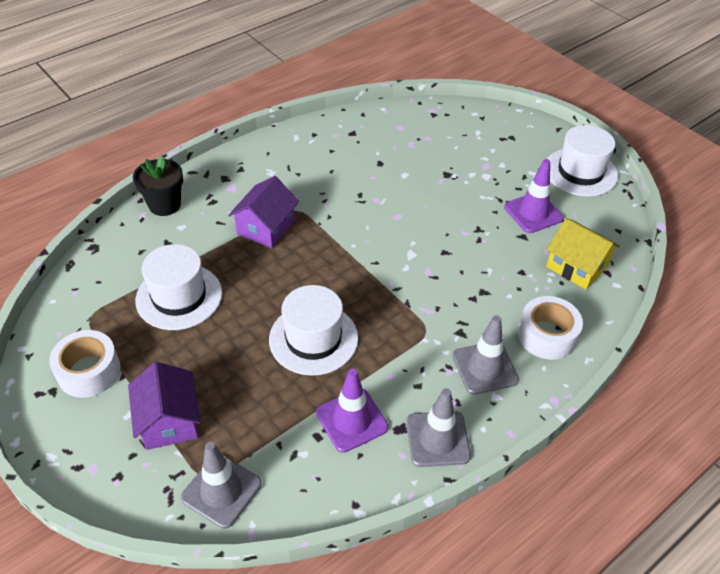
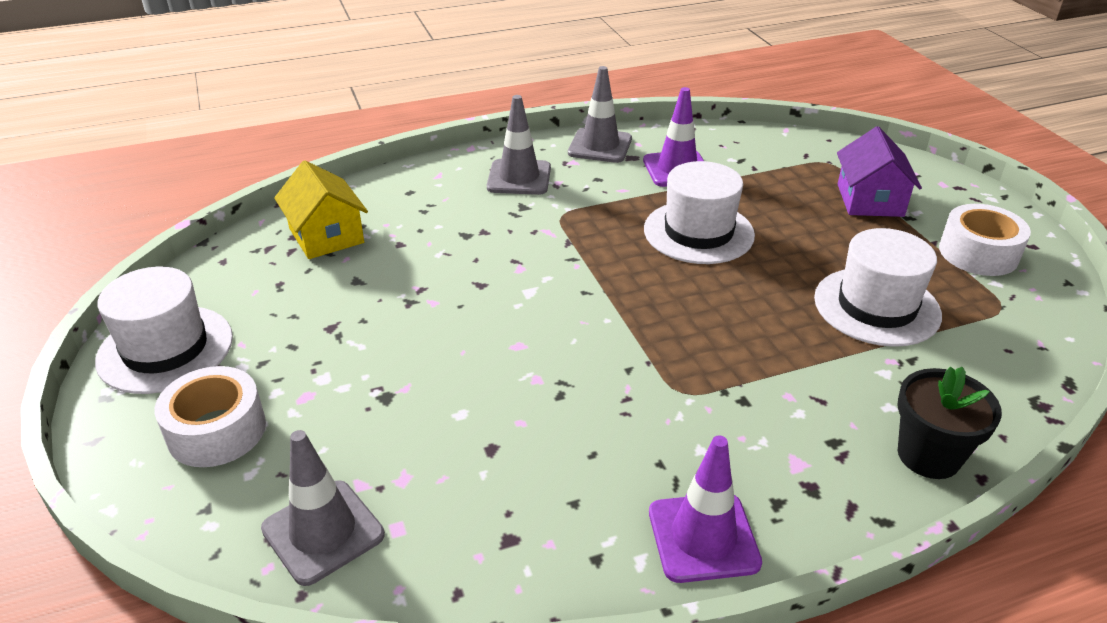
camera: 160 degrees left, 10 degrees down
grey traffic cone [181,442,262,529] -> grey traffic cone moved to [261,430,385,586]
purple house [228,176,299,248] -> none
purple traffic cone [504,159,564,233] -> purple traffic cone moved to [649,436,762,583]
white tape [518,296,583,360] -> white tape moved to [155,366,266,467]

